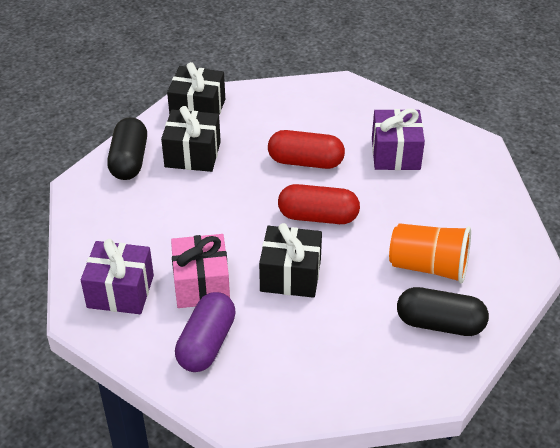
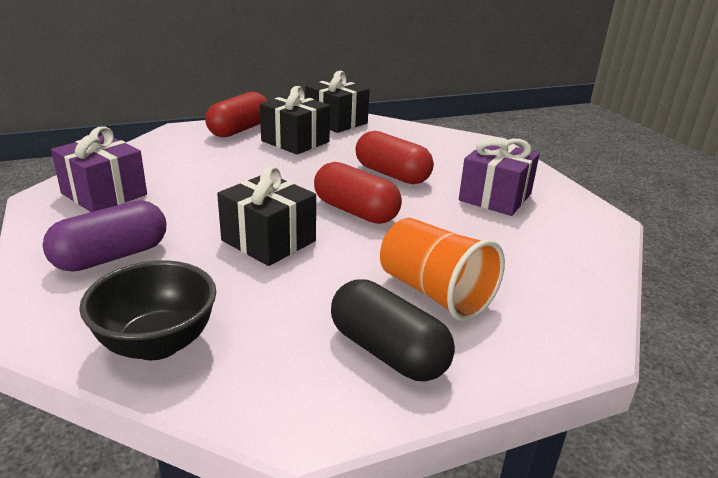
camera: 30 degrees right, 15 degrees down
black capsule [107,117,147,180] -> red capsule [205,92,267,137]
pink gift [171,234,230,308] -> none
none -> black bowl [79,260,216,360]

